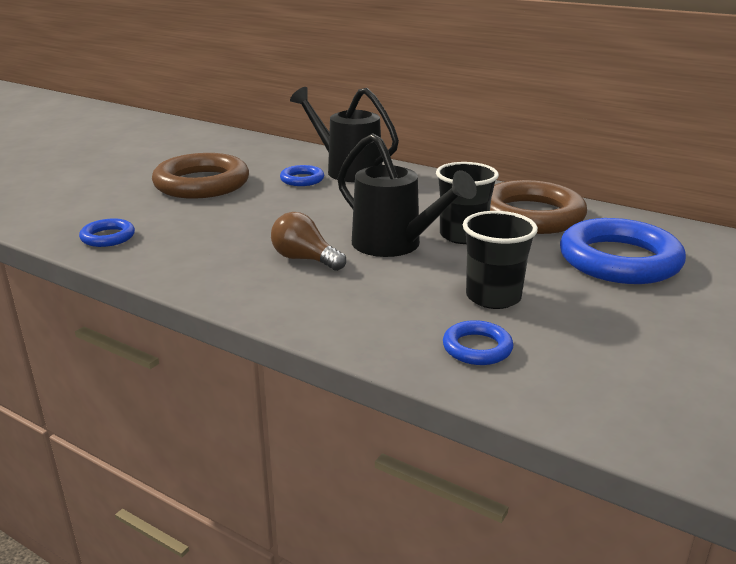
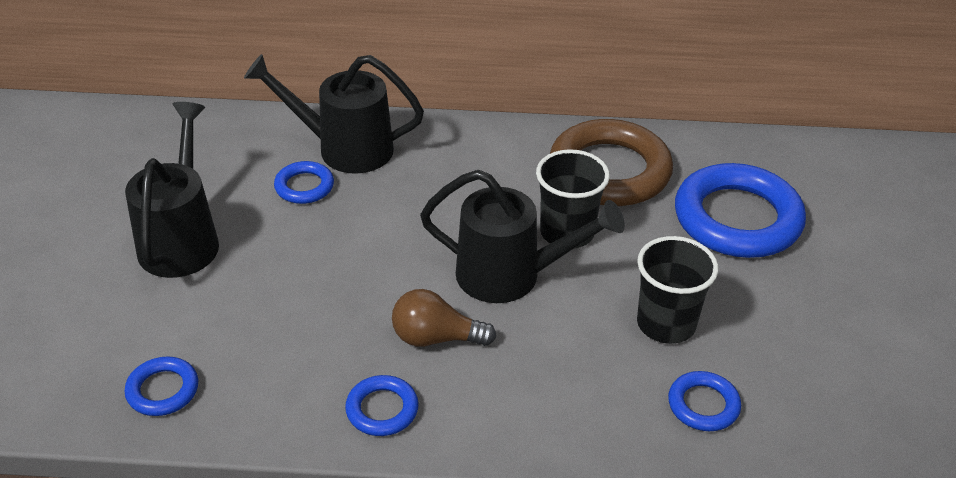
camera: 30 degrees left, 15 degrees up
brown ring [152,153,249,199] -> black watering can [125,102,219,278]
none -> blue ring [345,375,419,436]

